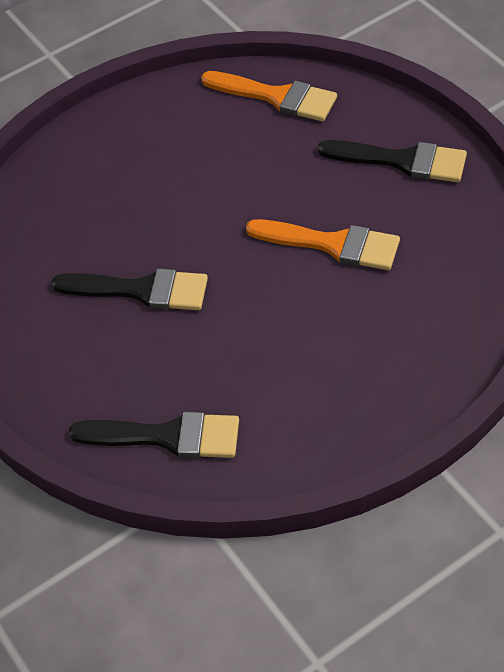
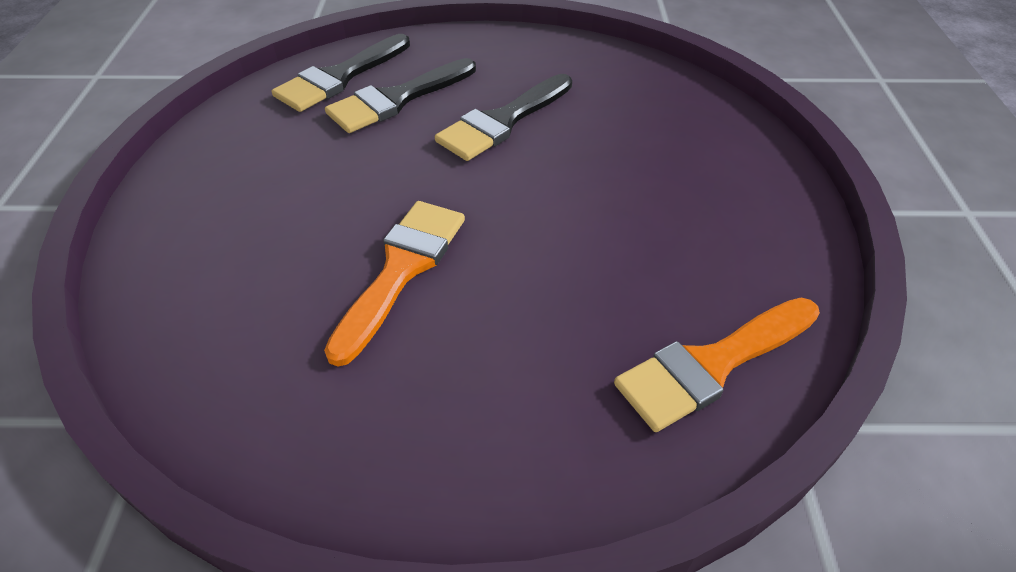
camera: 120 degrees right, 5 degrees down
orange brush [246,219,400,270] -> orange brush turned 150 degrees clockwise [324,201,465,367]
black brush [318,140,467,182] -> black brush moved to [325,58,476,133]

